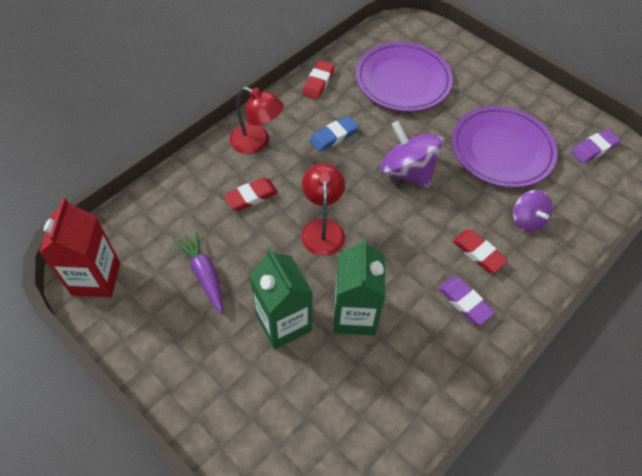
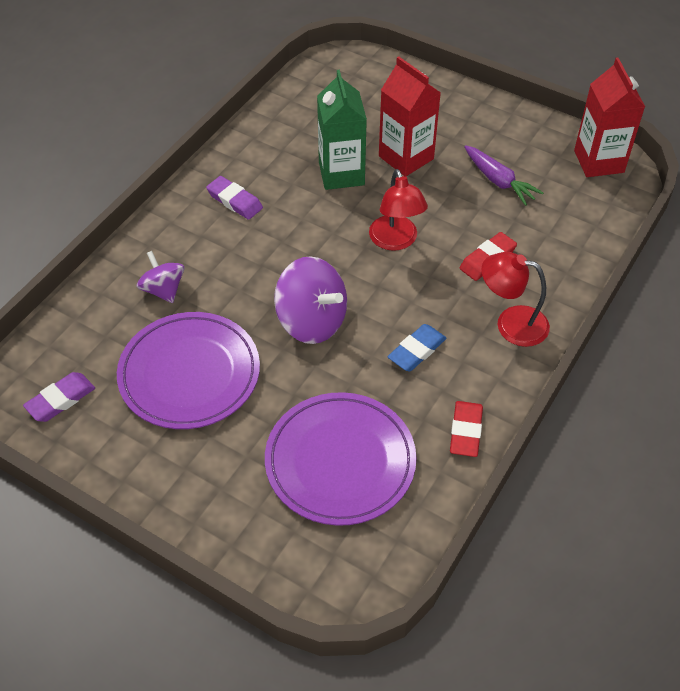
camera: 170 degrees right, 5 degrees down
green carton [249,248,313,349] -> red carton [379,56,441,177]
red eraser [453,230,508,273] -> none

